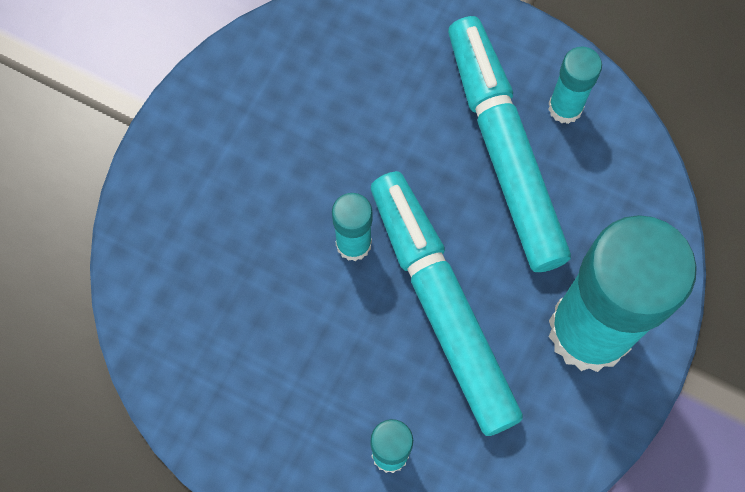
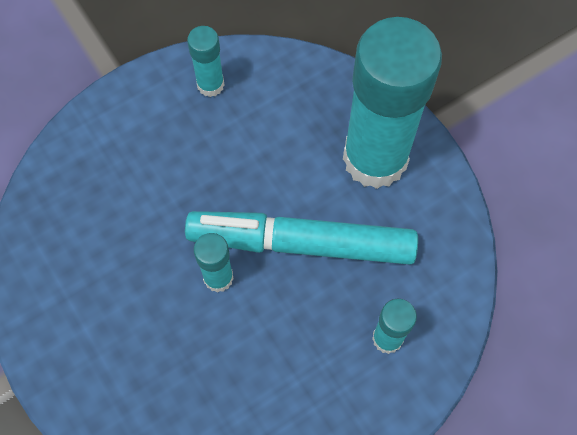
camera: 60 degrees left, 5 degrees down
turquoise marker [448,16,571,272] -> none

